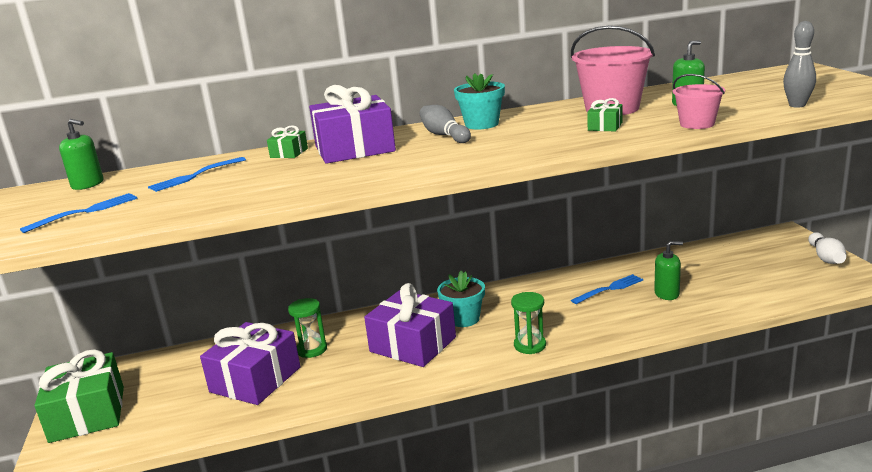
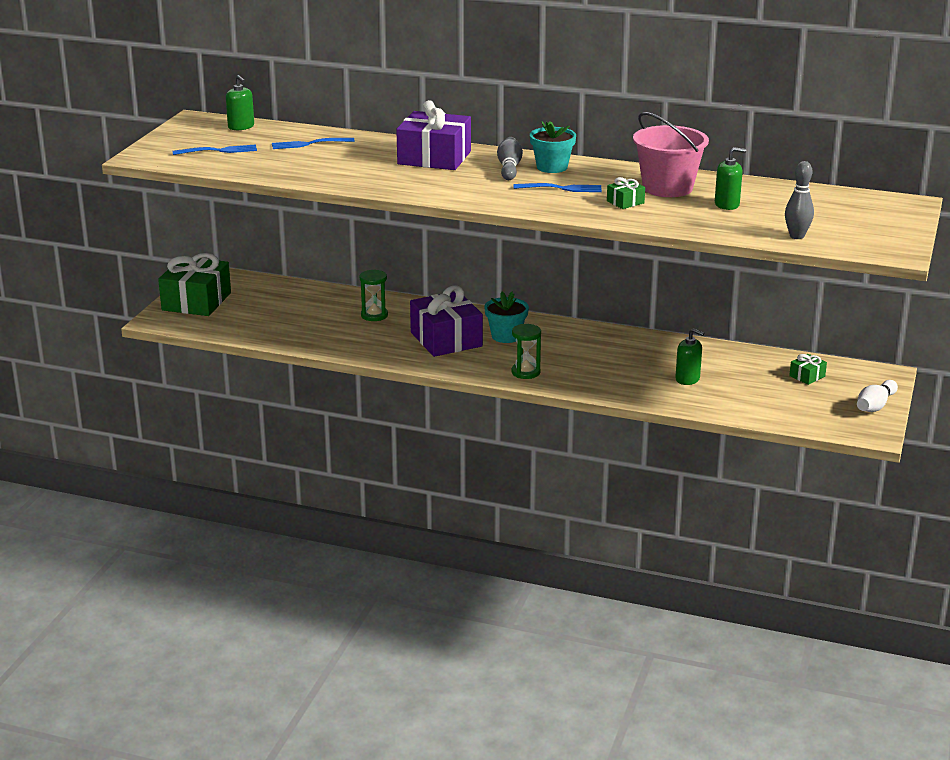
camera: 30 degrees right, 5 degrees up
purple gift [200,322,300,405] -> none
green gift [267,126,308,158] -> green gift moved to [789,354,827,385]
blue fork [571,274,643,304] -> blue fork moved to [514,183,602,192]
pink bucket [673,74,725,129] -> none

